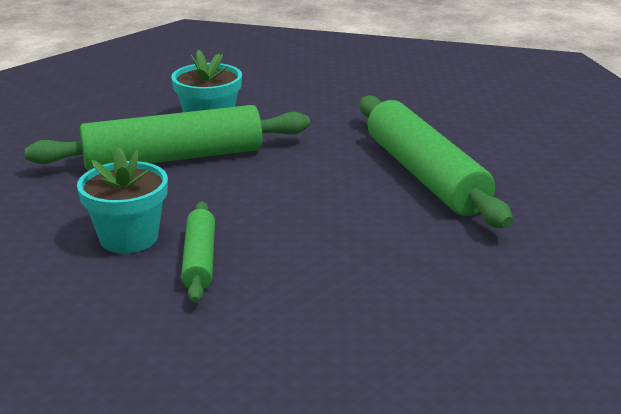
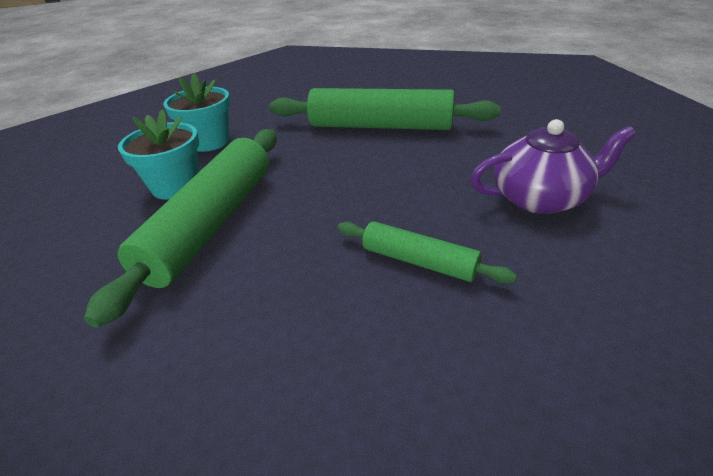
camera: 55 degrees left, 10 degrees up
turquoise flower pot [77,147,168,253] -> turquoise flower pot moved to [163,73,230,152]
none -> purple teapot [470,119,636,214]

